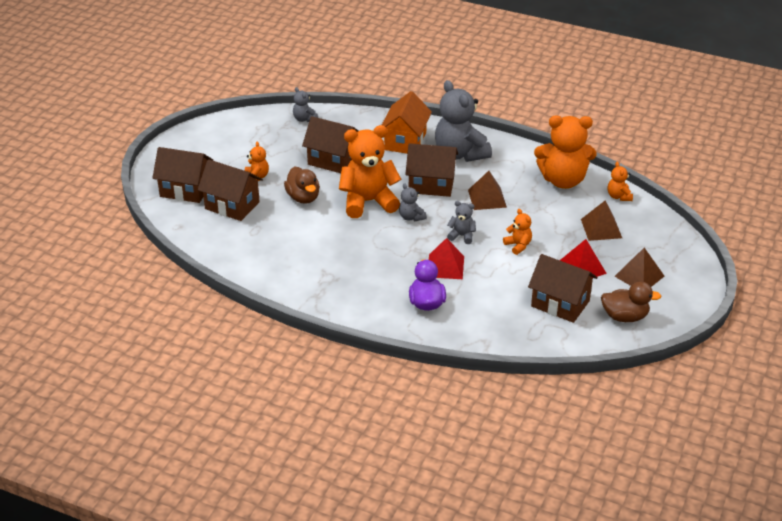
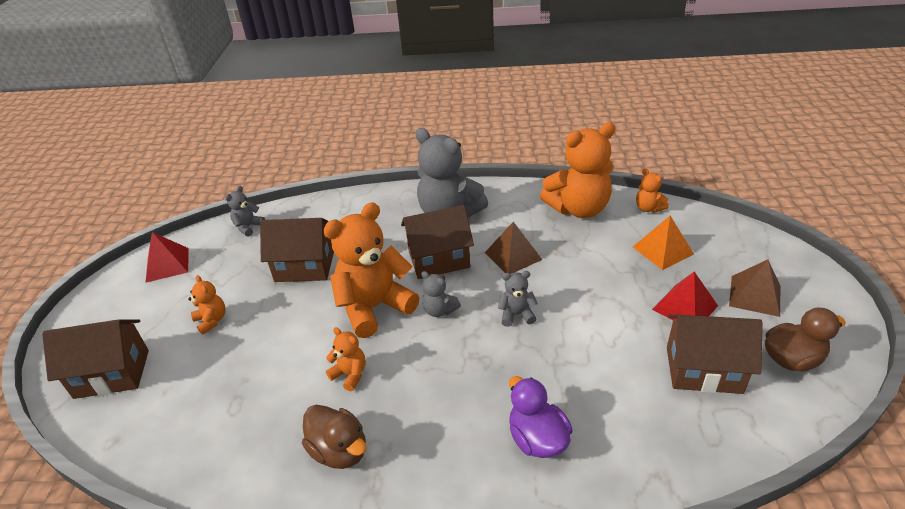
camera: 20 degrees left, 0 degrees up
brown house [197,159,263,221] -> none
brown duck [284,167,320,204] -> brown duck moved to [302,405,366,469]
grey teddy bear [293,87,318,122] -> grey teddy bear turned 90 degrees clockwise [225,186,265,236]
orange house [382,91,432,154] -> none
red pyramid [429,238,464,279] -> red pyramid moved to [146,232,189,283]
orange teddy bear [503,209,532,255] -> orange teddy bear moved to [326,327,366,391]
brown pyramid [581,200,622,241] -> orange pyramid [633,216,694,270]

